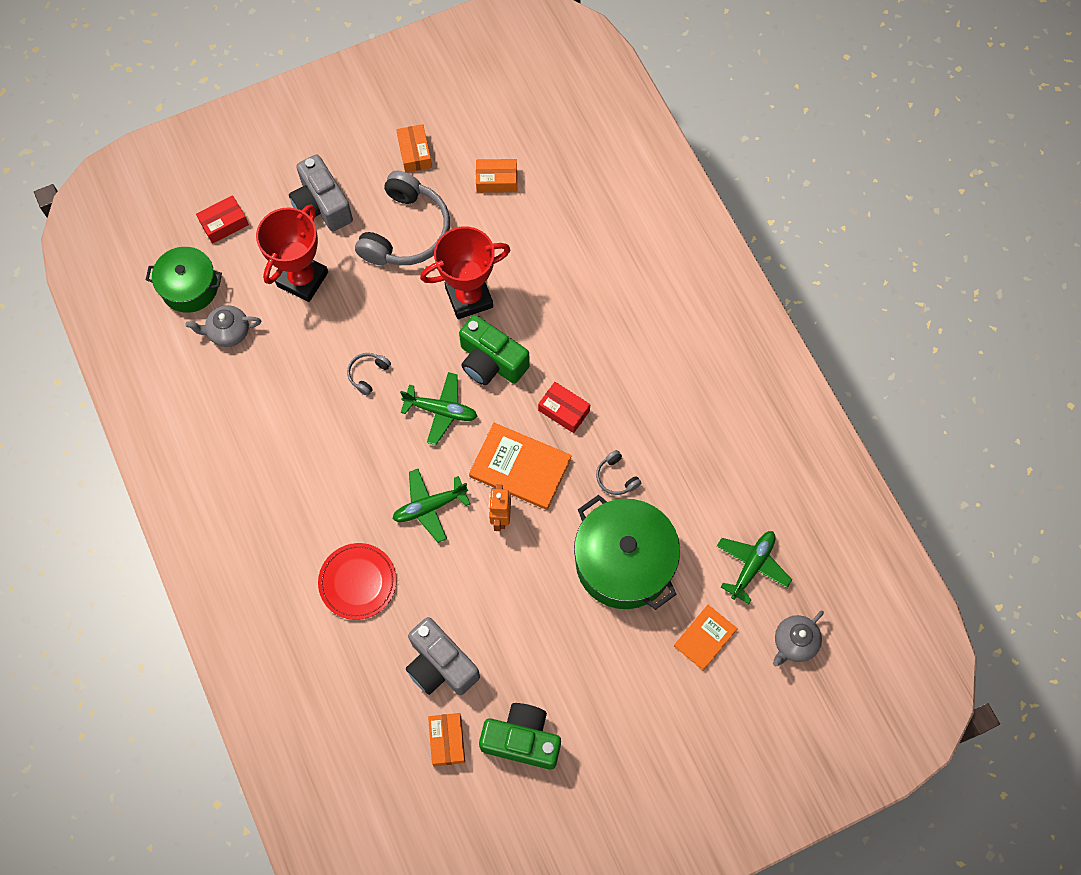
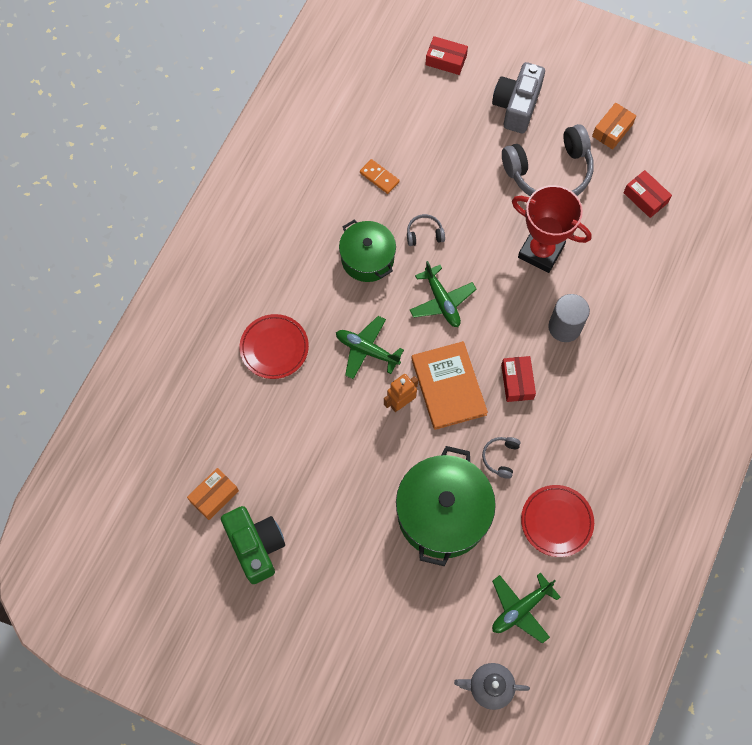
camera: 50 degrees right, 0 degrees up
green pot [146,247,222,313] -> green pot moved to [339,219,396,282]
grey teapot [185,305,261,347] -> none
red trophy [256,204,328,302] -> none
grey camera [406,617,480,695] -> none
green camera [459,315,530,385] -> none
orange box [476,159,517,193] -> red box [623,170,672,218]
orange book [674,605,738,671] -> none
green plane [717,531,792,604] -> green plane turned 150 degrees clockwise [492,573,560,644]
none -> orange domino [360,159,400,194]
none -> red plate [521,485,594,557]
none -> grey cylinder [548,294,590,342]

